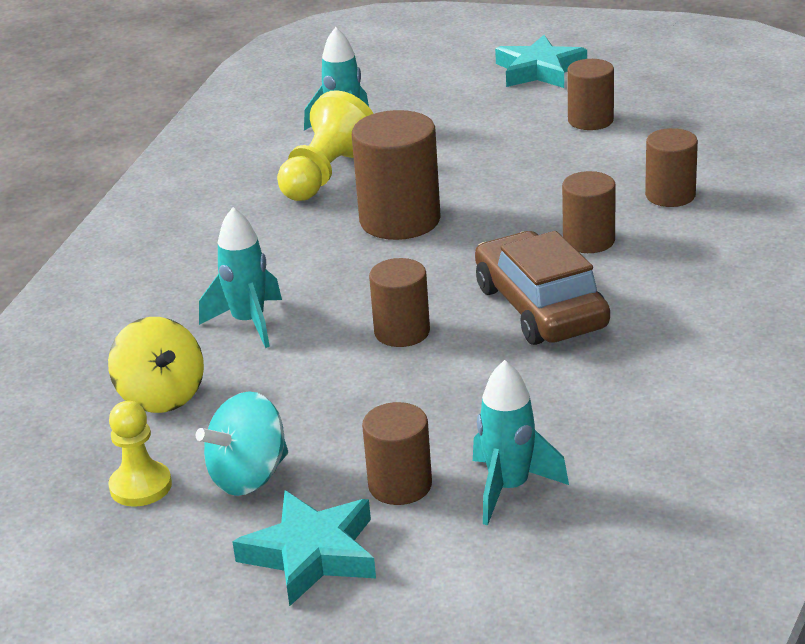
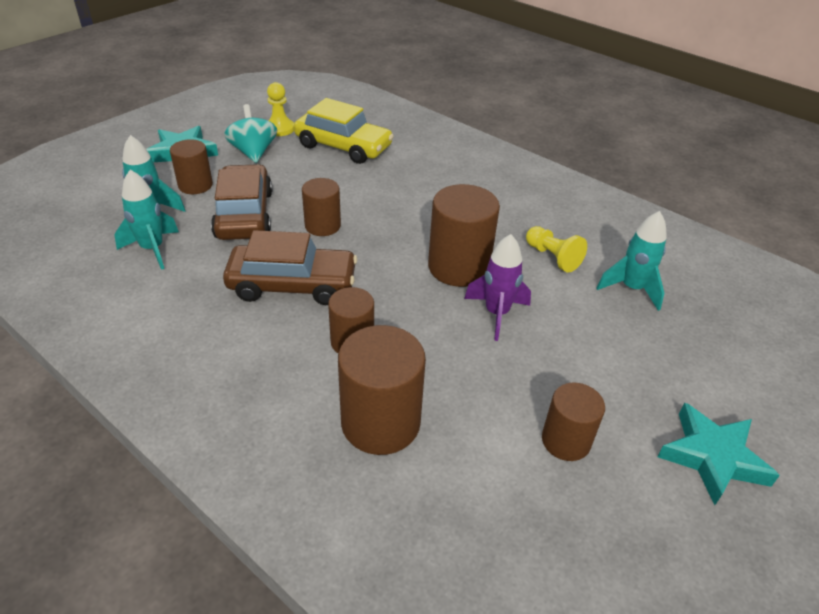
camera: 110 degrees right, 10 degrees up
yellow spinning top [108,317,204,413] -> yellow car [294,98,394,164]
turquoise rocket [199,207,282,348] -> turquoise rocket moved to [114,170,179,270]
yellow pawn [277,90,374,201] -> yellow pawn [526,226,587,273], size x0.63
brown cylinder [645,128,698,207] -> brown cylinder [338,325,426,455], size x1.63
none -> brown car [211,164,272,240]
none -> purple rocket [464,234,531,341]

